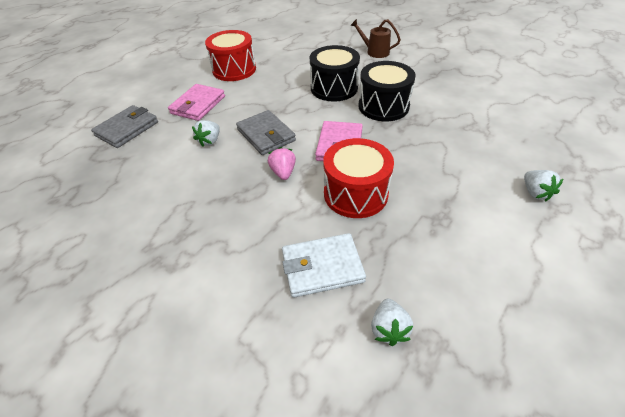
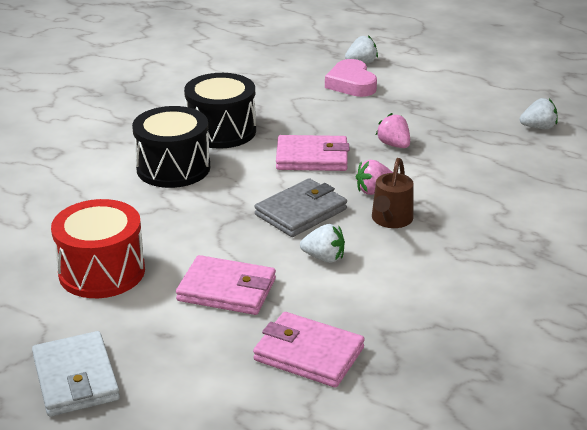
camera: 100 degrees left, 15 degrees down
grey wallet [91,105,158,148] -> pink wallet [253,312,365,388]
white wallet [282,233,366,298] -> white wallet moved to [32,331,120,417]
red drum [323,138,394,218] -> pink strawberry [376,113,410,148]
brown watering can [350,19,401,58] -> brown watering can moved to [372,158,414,228]
none -> pink heart [325,59,377,97]

